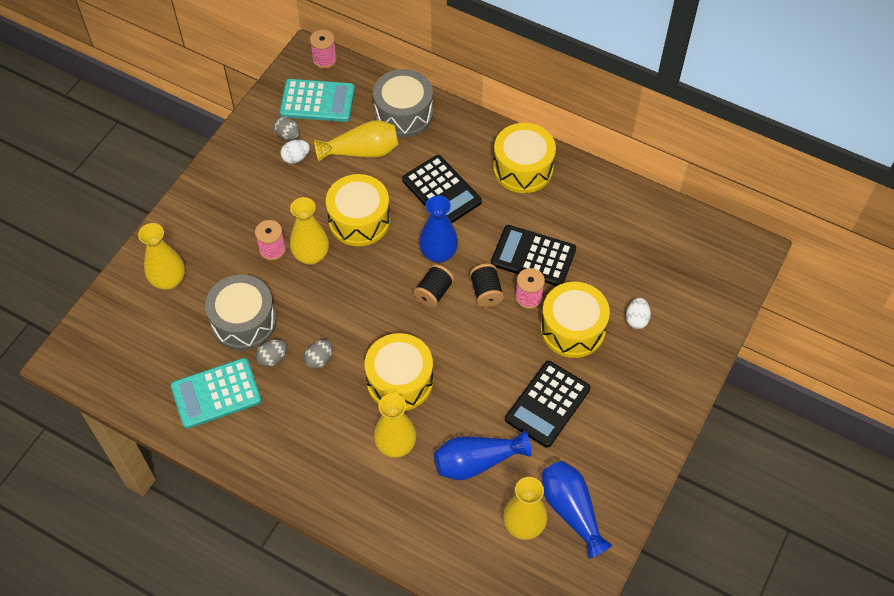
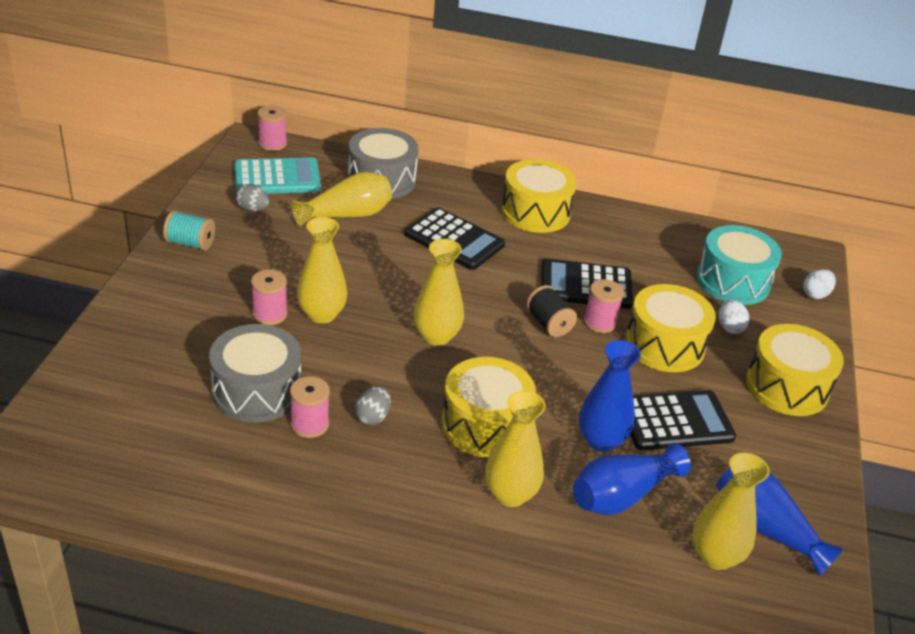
camera: 20 degrees left, 20 degrees down
yellow vase [138,223,185,290] -> yellow vase moved to [414,239,464,346]
turquoise calculator [171,358,262,429] -> none
grey egg [256,339,287,367] -> pink spool [290,376,330,438]
white egg [281,140,310,164] -> white egg moved to [803,269,836,299]
yellow drum [326,174,390,246] -> yellow drum moved to [746,324,844,416]
black spool [413,264,454,308] -> none
blue vase [419,195,458,263] -> blue vase moved to [579,340,641,452]
black calculator [505,361,590,448] -> black calculator turned 120 degrees counterclockwise [630,390,736,450]
none -> turquoise spool [163,211,215,251]
none -> turquoise drum [696,225,782,305]

